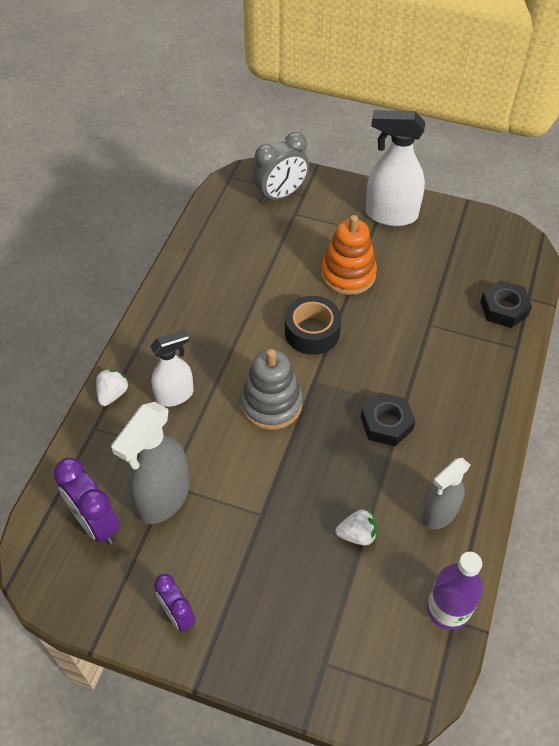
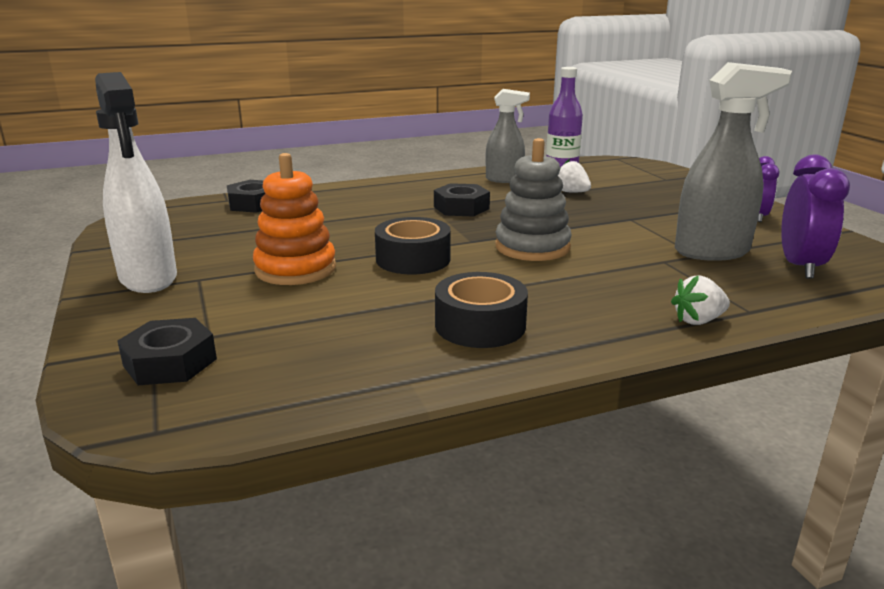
camera: 130 degrees left, 30 degrees down
white spray bottle [150,329,194,407] -> none
grey clock [252,132,309,204] -> black nut [118,318,217,385]
none -> black tape [435,272,528,348]

